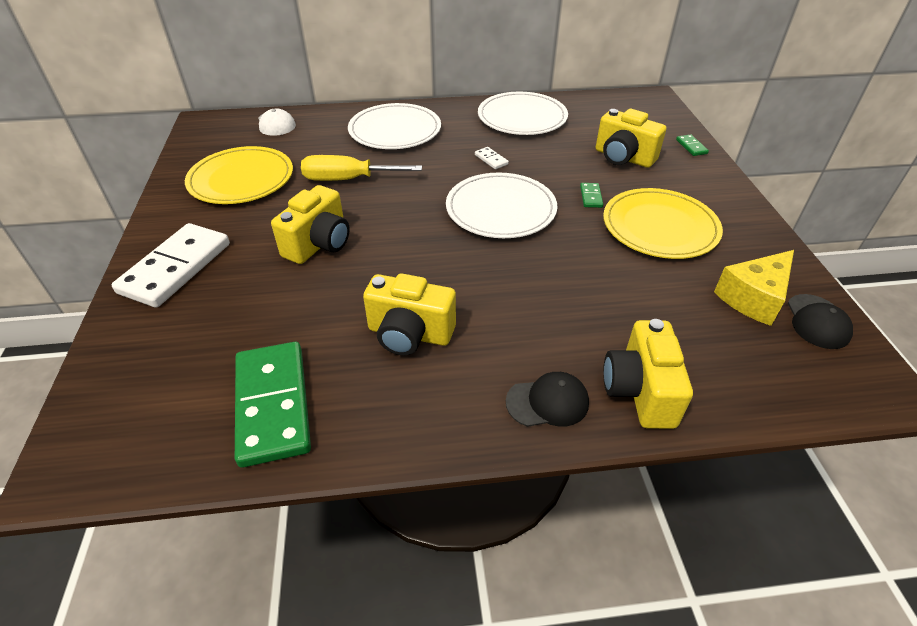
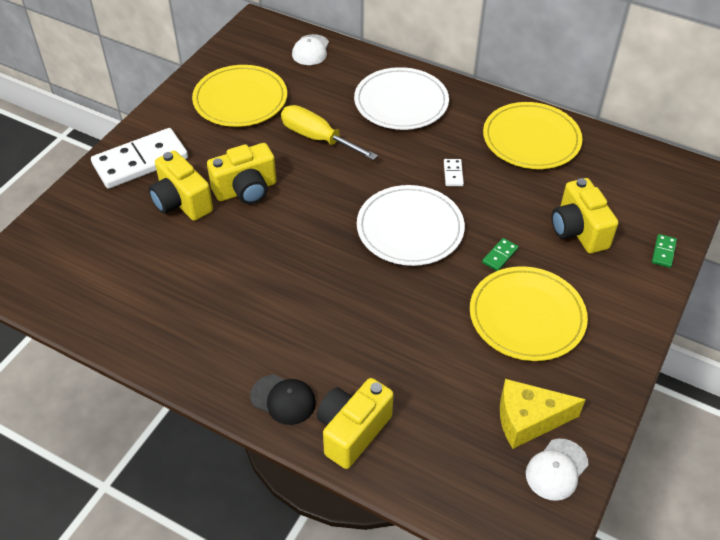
camera: 35 degrees right, 5 degrees up
green domino [235,342,311,468] -> none
yellow camera [363,273,456,356] -> yellow camera moved to [149,151,213,221]
white plate [478,92,568,135] -> yellow plate [483,102,583,169]
black cap [788,294,853,349] -> white cap [526,439,588,501]

